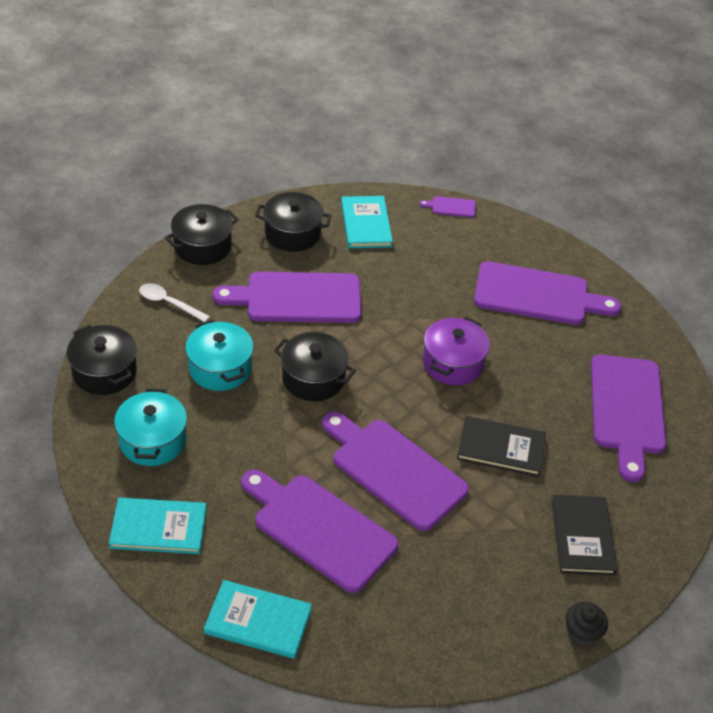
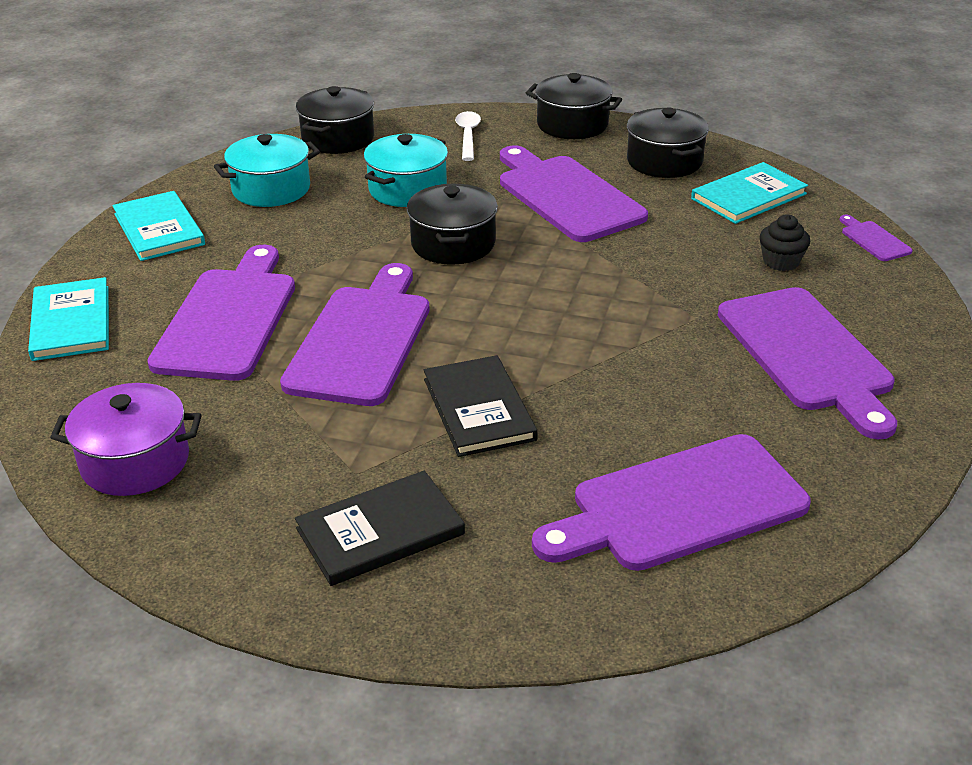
camera: 65 degrees right, 10 degrees down
purple pot [423,317,490,385] -> purple pot moved to [50,383,201,496]
black cupcake [566,602,608,646] -> black cupcake moved to [760,214,810,271]

